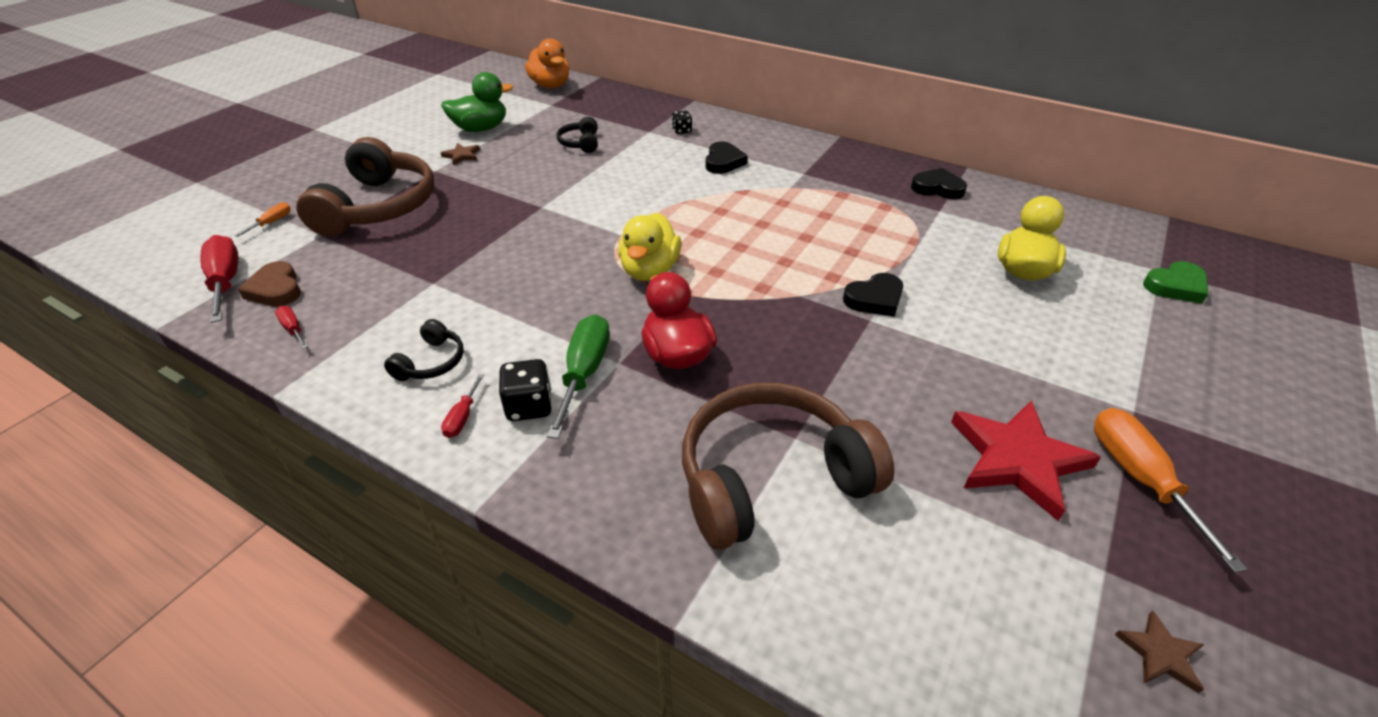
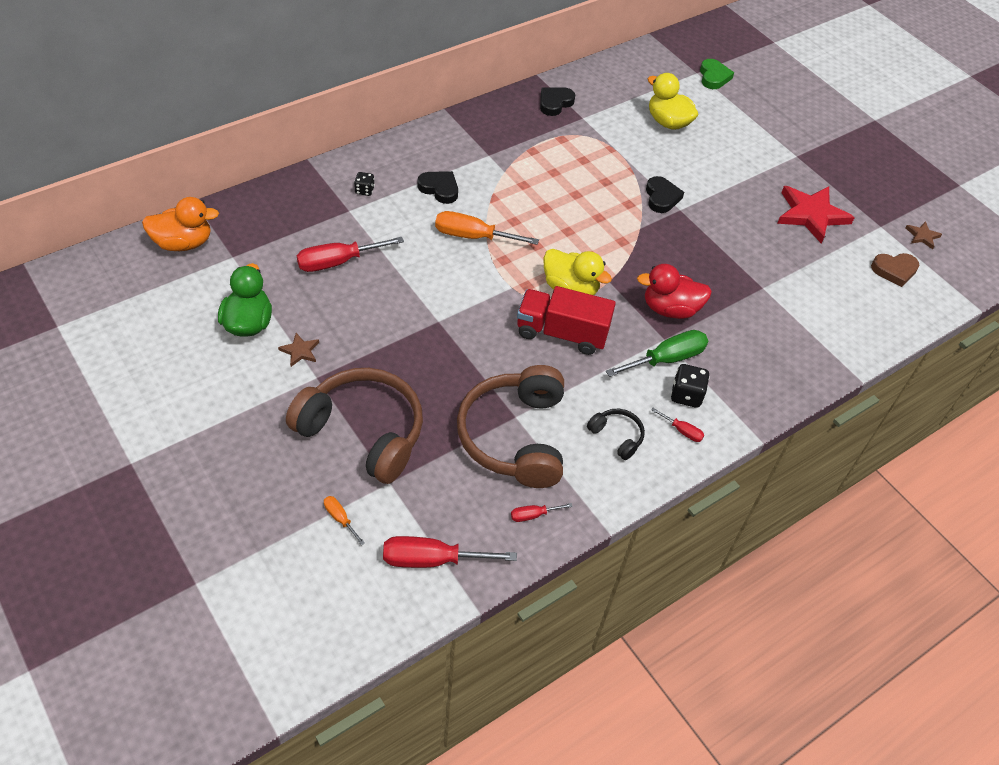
camera: 70 degrees left, 10 degrees up
brown heart [238,261,301,307] -> brown heart moved to [871,253,919,287]
green screwdriver [547,314,610,439] -> green screwdriver turned 120 degrees clockwise [606,330,708,377]
black headphones [556,117,598,153] -> red screwdriver [297,237,404,272]
brown headphones [682,383,894,550] -> brown headphones moved to [457,365,564,488]
orange screwdriver [1094,408,1247,573] -> orange screwdriver moved to [435,211,539,245]
none -> red truck [517,286,616,355]

